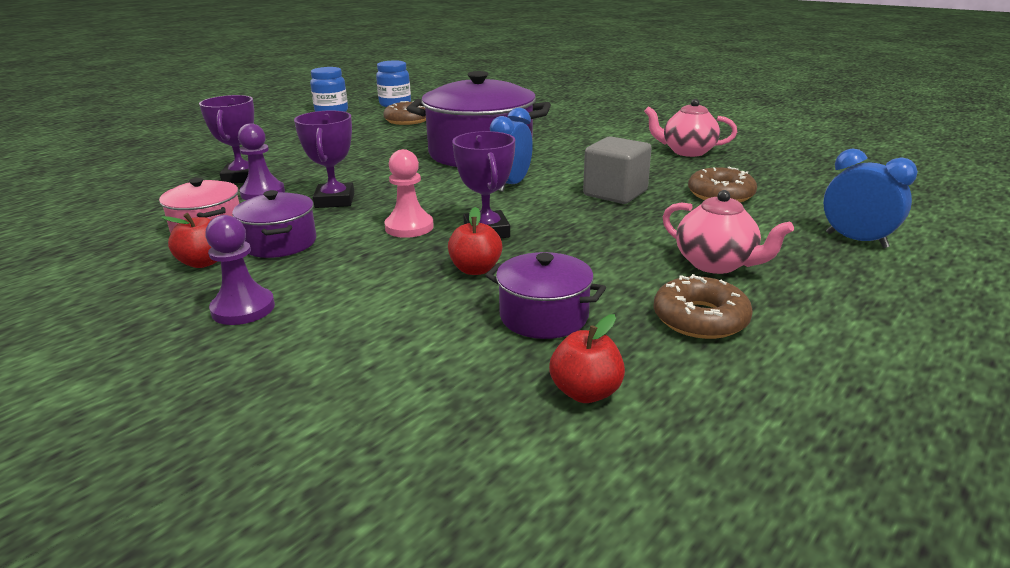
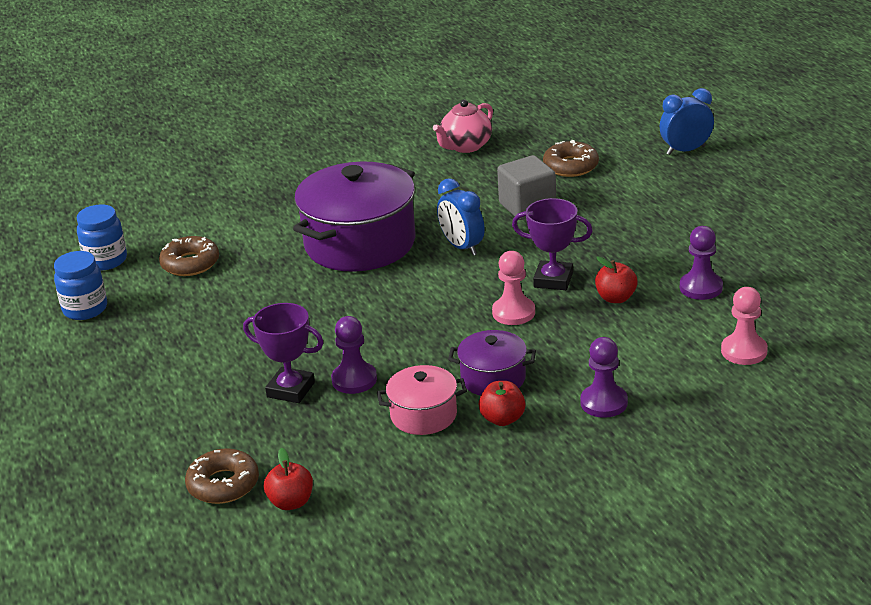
camera: 60 degrees left, 5 degrees up
purple trophy [294,110,354,208] -> none
purple pot [485,252,606,339] -> purple pawn [680,226,723,300]
red apple [549,314,625,403] -> red apple moved to [264,448,313,510]
brown donut [653,274,753,339] -> brown donut moved to [185,449,259,504]
pink teapot [663,190,794,274] -> none
none -> pink pawn [721,287,768,365]

